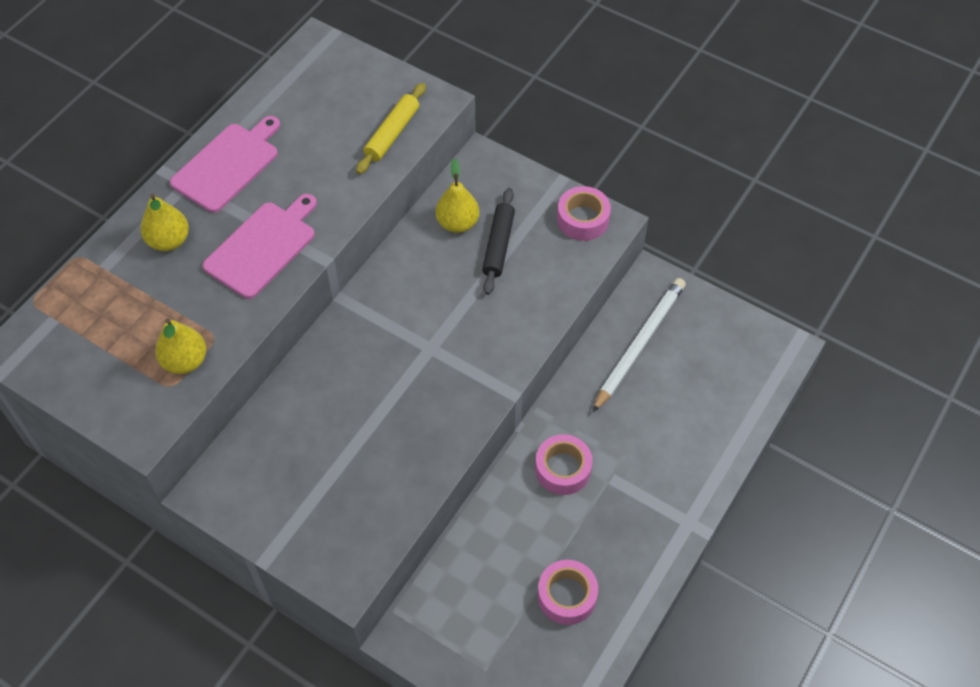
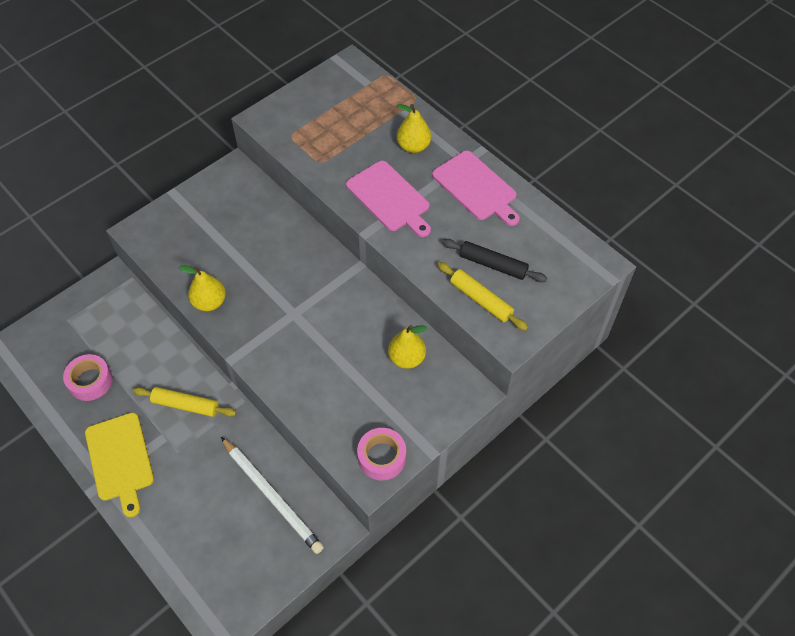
camera: 105 degrees right, 0 degrees up
yellow pear [155,318,206,374] -> yellow pear moved to [179,265,226,311]
black rolling pin [482,188,515,295] -> black rolling pin moved to [442,239,547,282]
pink tape [535,434,593,495] -> yellow rolling pin [133,387,237,417]
none -> yellow cutting board [85,413,154,517]

